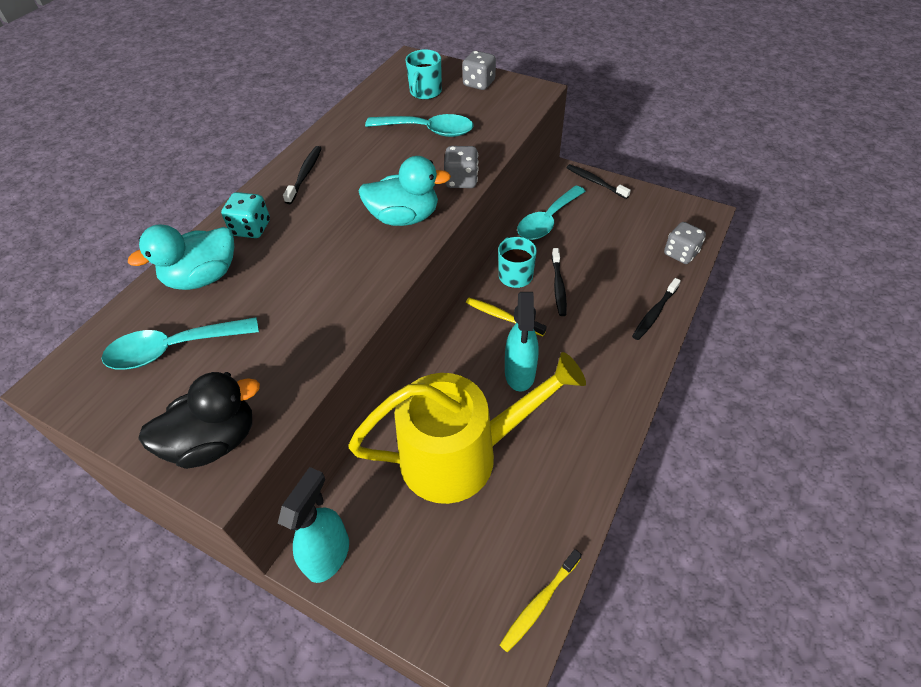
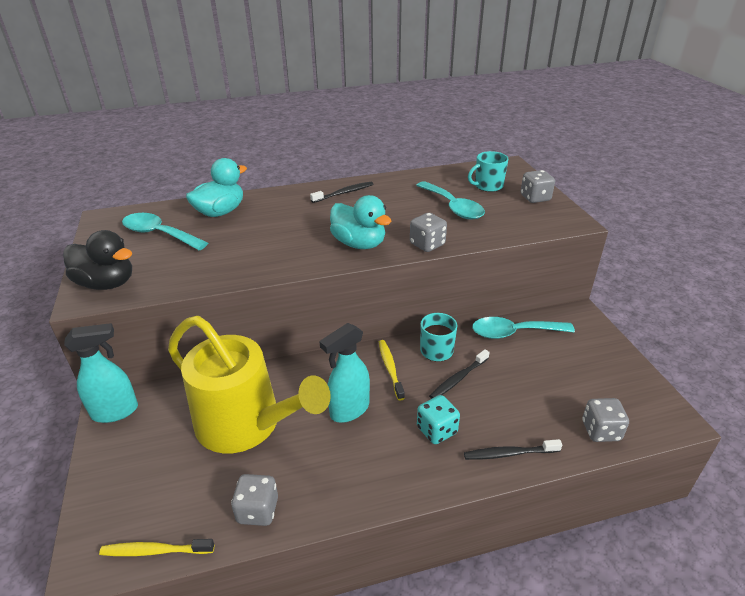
camera: 45 degrees right, 15 degrees down
turquoise duck [128,224,234,290] -> turquoise duck turned 120 degrees clockwise [186,158,247,217]
turquoise dice [221,192,270,238] -> turquoise dice moved to [417,395,460,444]
black toothbrush [567,164,631,199] -> none
none -> grey dice [231,474,278,526]

